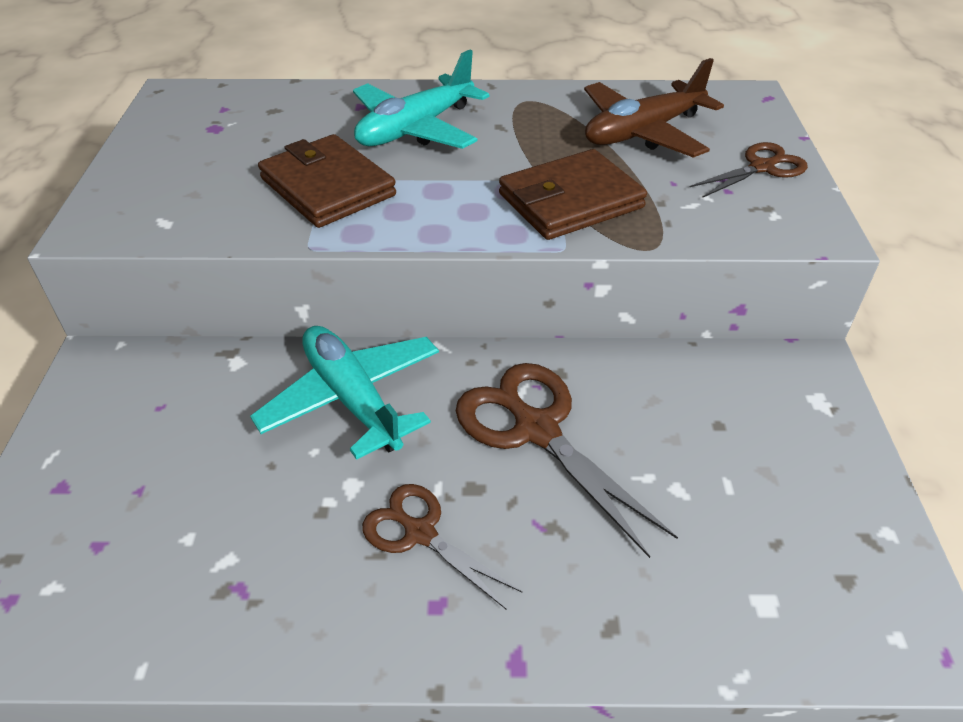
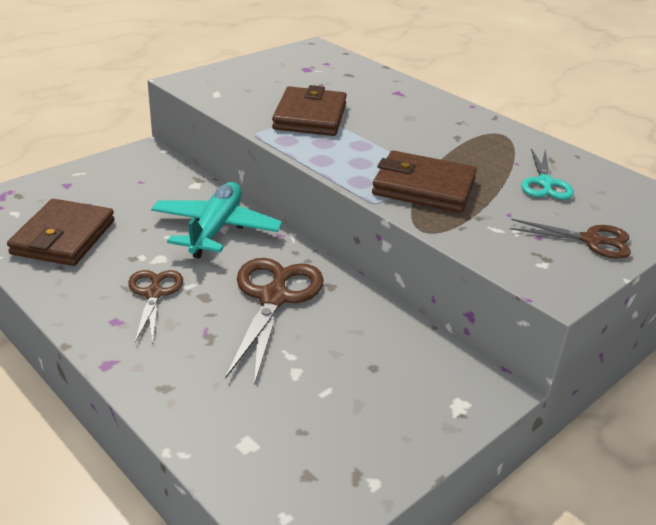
camera: 45 degrees right, 10 degrees down
turquoise plane [353,50,489,149] -> none
brown plane [584,58,724,158] -> turquoise scissors [521,149,574,200]
none -> brown wallet [7,199,114,266]

